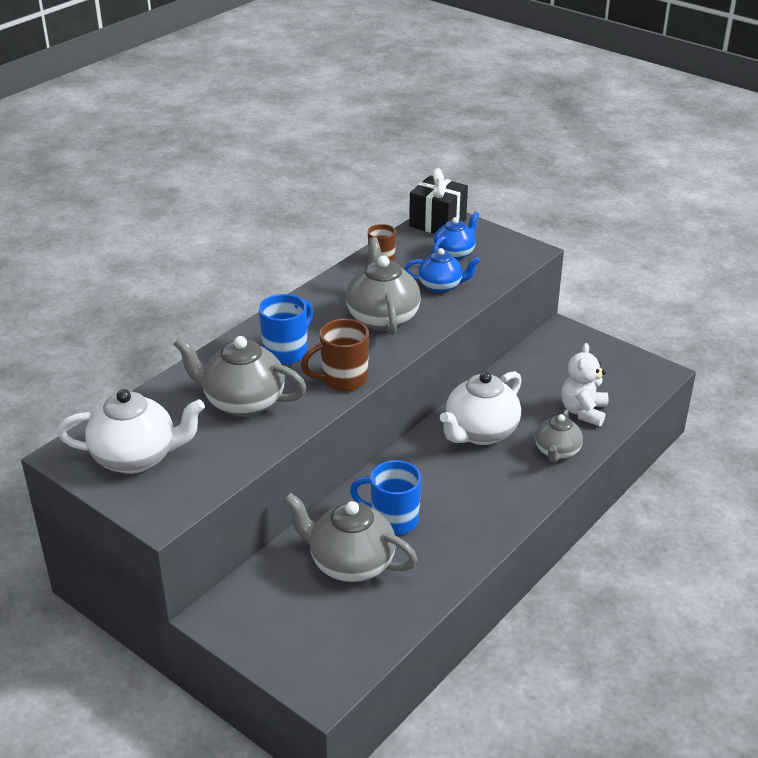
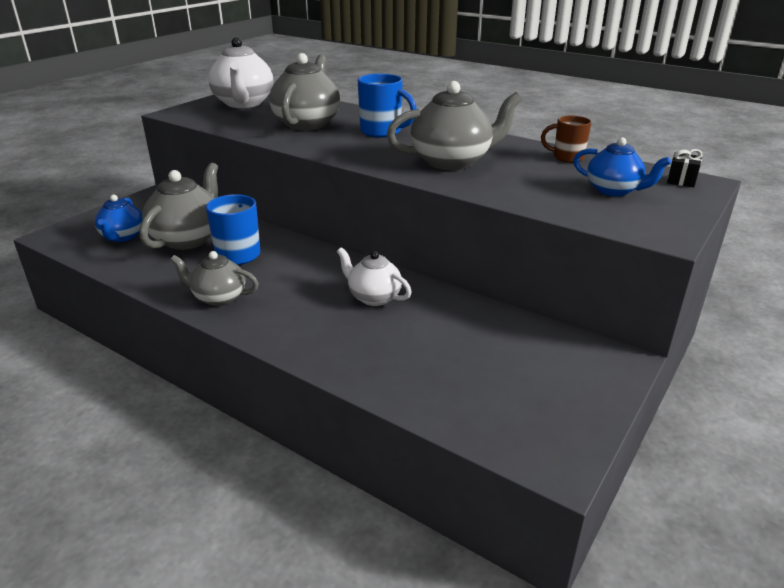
camera: 85 degrees right, 5 degrees down
brown mug [301,319,369,391] -> none
blue teapot [405,248,480,293] -> blue teapot moved to [95,194,142,242]
black gift [409,168,468,234] -> black gift [667,149,703,187], size x0.47
white teapot [440,371,522,445] -> white teapot [337,247,412,306], size x0.62
grey teapot [535,409,583,462] -> grey teapot moved to [170,251,259,306]
white teddy bear [561,343,608,427] -> none

